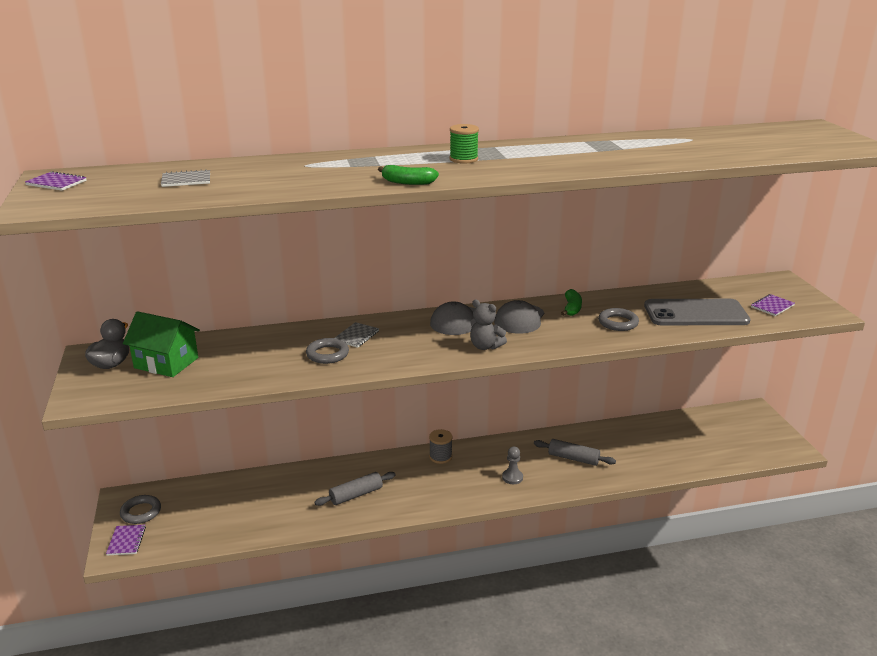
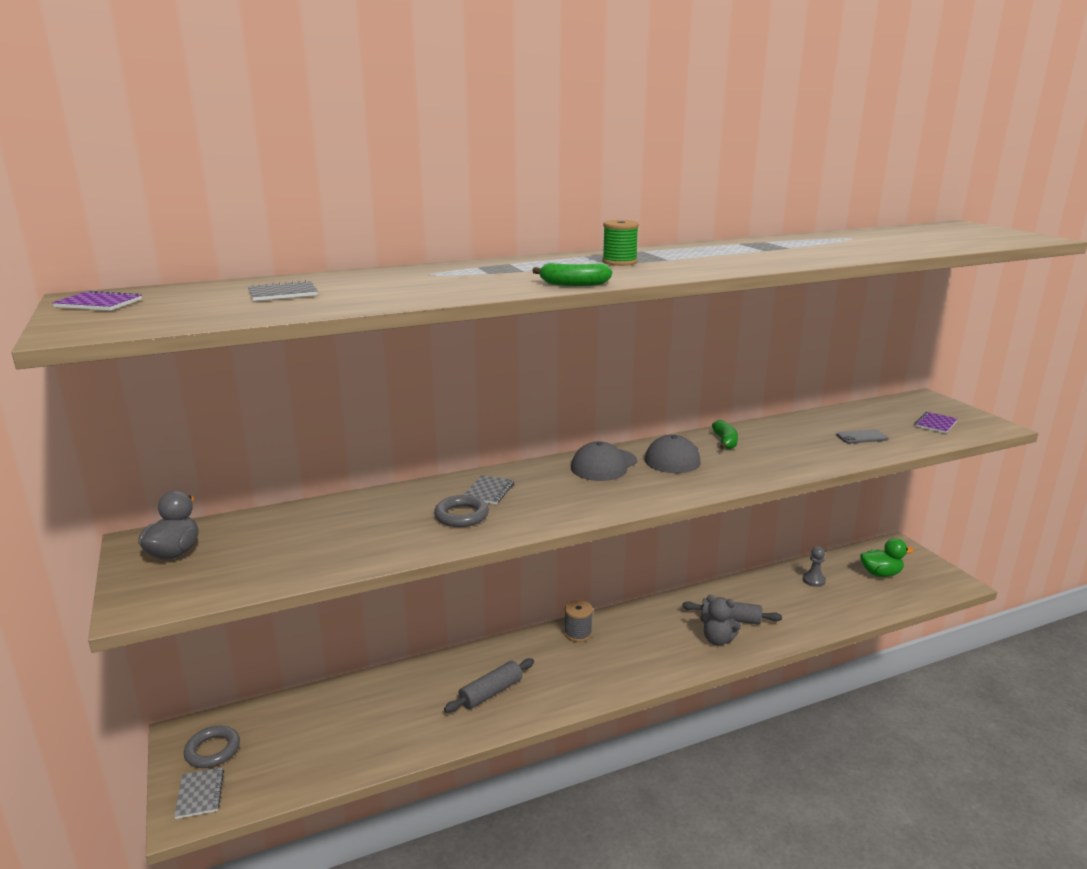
camera: 10 degrees left, 5 degrees down
purple notebook [106,525,146,556] -> grey notebook [174,767,224,819]
green house [123,311,200,377] -> none
grey teddy bear [470,299,507,350] -> grey teddy bear moved to [700,595,741,646]
grey pawn [502,447,523,484] -> grey pawn moved to [803,546,826,587]
grey ring [598,308,639,331] -> none
grey phone [644,299,751,325] -> grey phone [836,429,889,444], size x0.43
none -> green duck [860,538,914,577]

